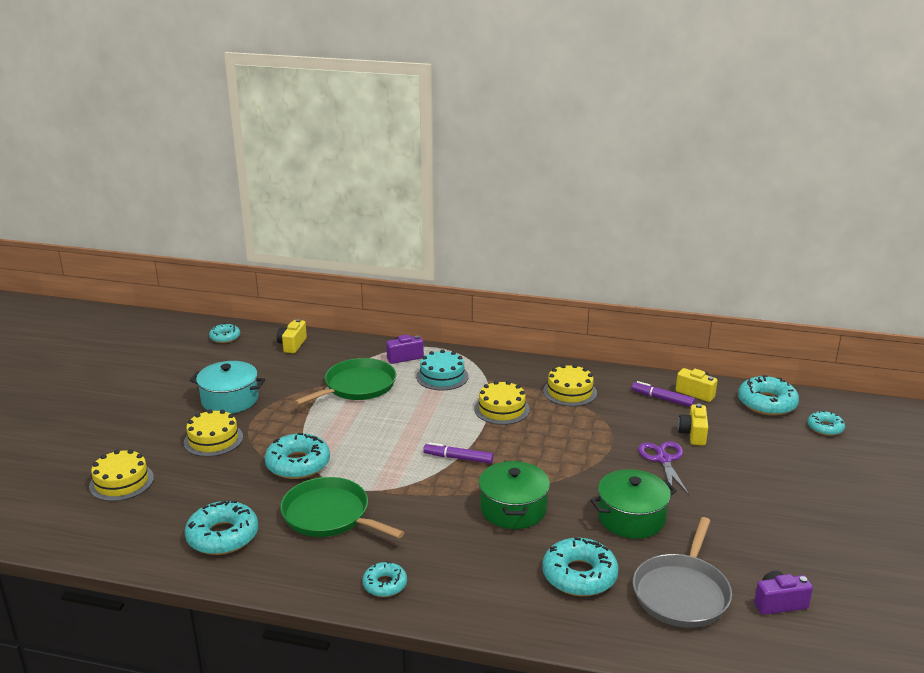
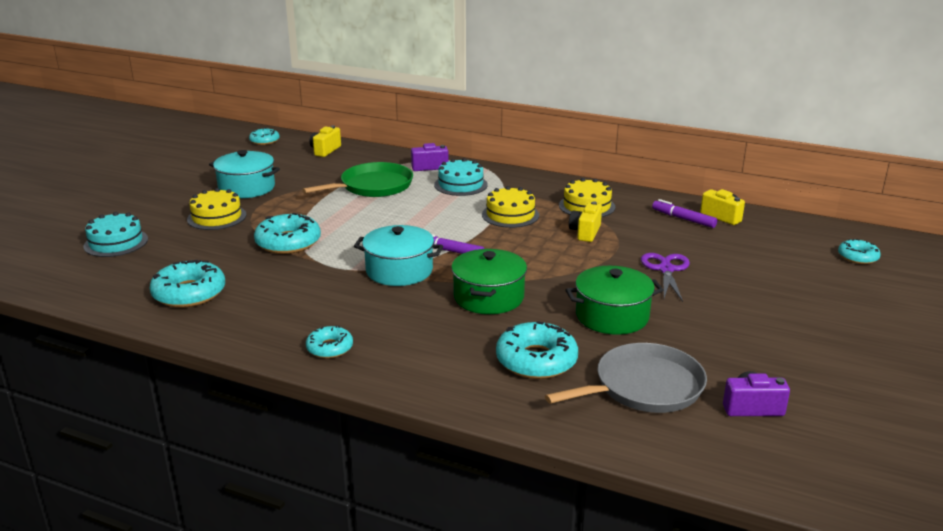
camera: 10 degrees right, 0 degrees up
yellow cake [89,449,154,501] -> turquoise cake [83,212,148,257]
green pan [280,477,404,538] -> none
grey pan [633,517,732,628] -> grey pan turned 150 degrees counterclockwise [545,343,707,413]
yellow camera [678,404,708,446] -> yellow camera moved to [569,201,602,242]
turquoise donut [738,375,799,416] -> none
none -> turquoise pot [354,225,443,286]

